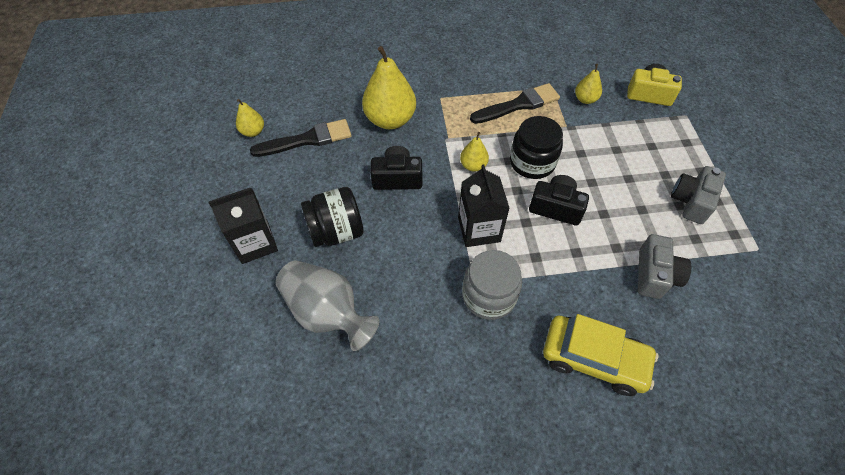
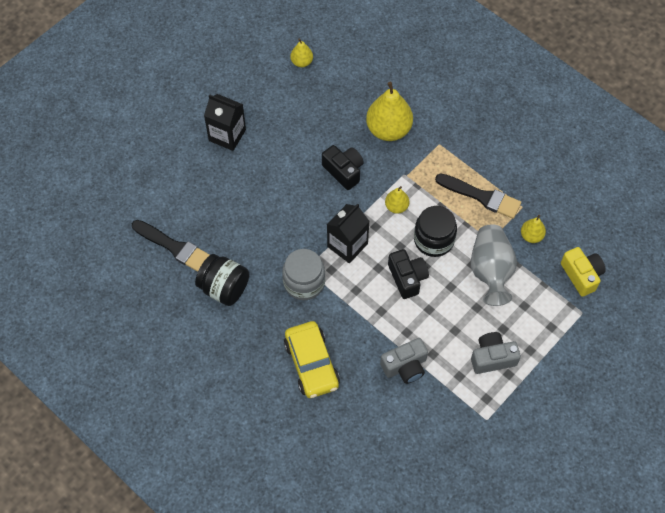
camera: 50 degrees right, 5 degrees up
black brush [250,119,351,157] -> black brush moved to [132,220,210,272]
grey vase [276,260,379,351] -> grey vase moved to [471,224,517,306]
black jar [301,187,364,247] -> black jar moved to [195,254,249,306]

